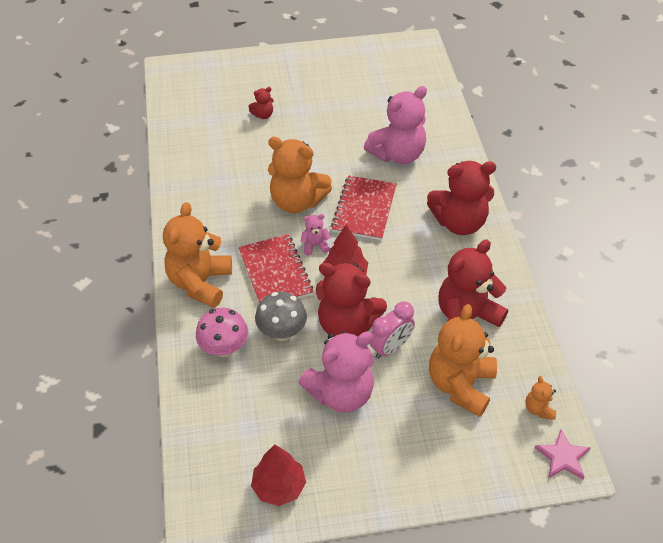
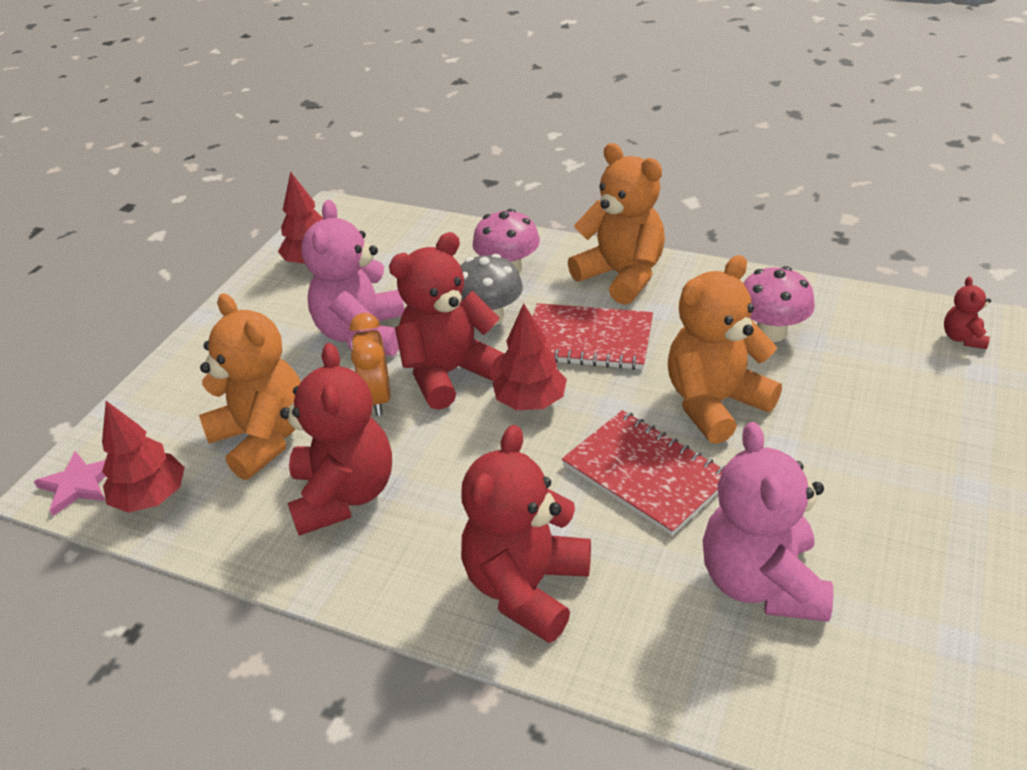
camera: 125 degrees right, 10 degrees down
red teddy bear [248,87,274,119] -> red teddy bear moved to [944,277,991,349]
pink teddy bear [301,214,331,256] -> none
pink clock [370,301,415,359] -> orange clock [350,313,391,416]
orange teddy bear [526,376,556,420] -> red tree [102,401,185,513]
none -> pink mushroom [744,266,815,342]

